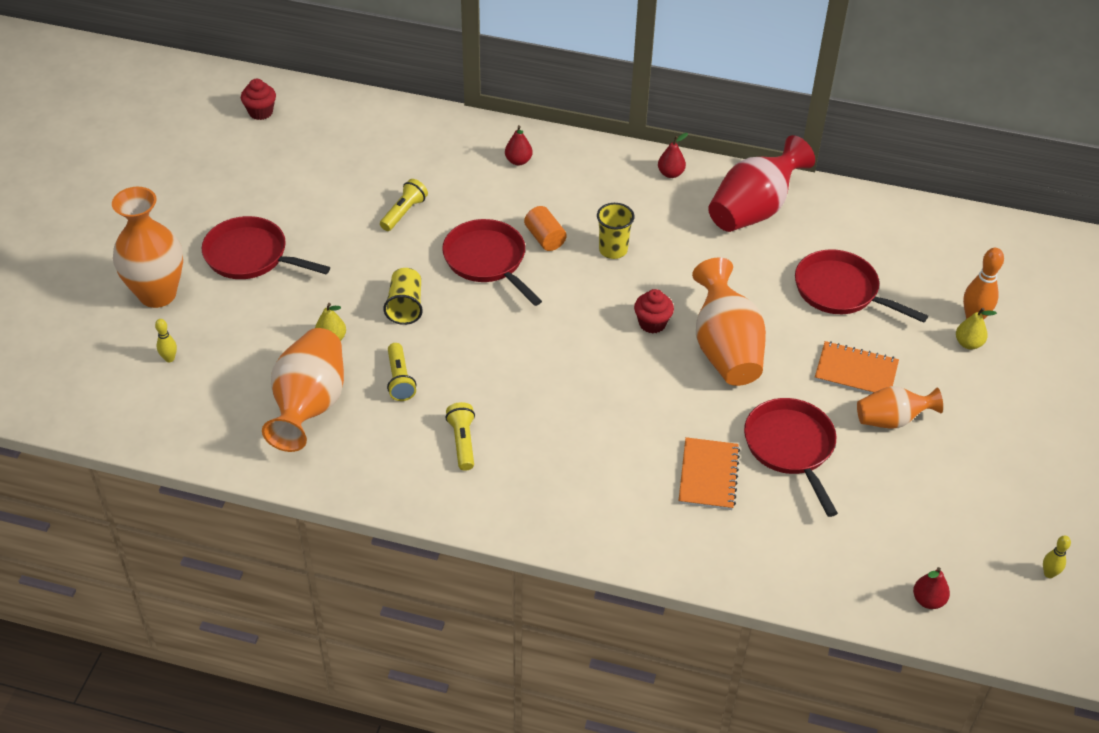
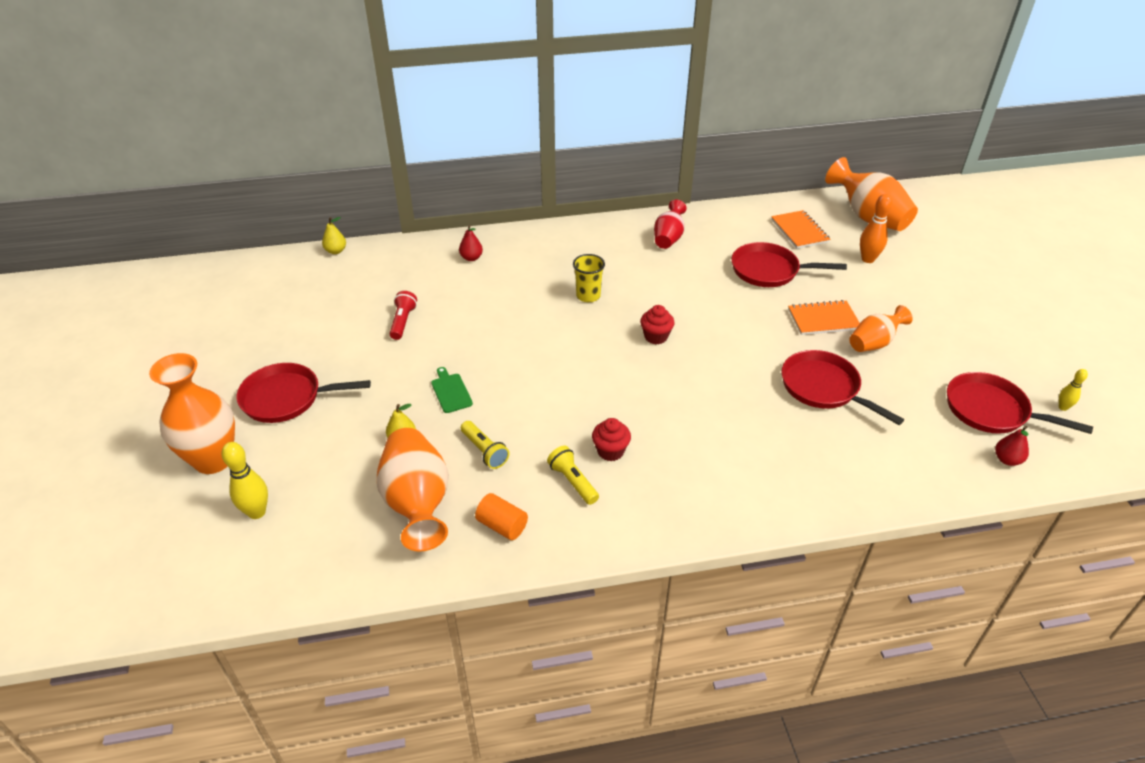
camera: 25 degrees left, 5 degrees down
yellow bowling pin [155,319,177,362] -> yellow bowling pin [221,442,268,519], size x1.75
red cupcake [241,79,276,120] -> red cupcake moved to [592,418,631,461]
yellow flashlight [380,179,428,231] -> red flashlight [390,291,417,340]
yellow cup [383,268,423,325] -> green cutting board [431,367,473,413]
red pan [442,219,542,306] -> red pan moved to [947,372,1093,434]
orange cylinder [524,206,567,251] -> orange cylinder moved to [475,493,528,540]
red pear [658,133,688,178] -> none
orange notebook [679,437,740,510] -> orange notebook moved to [771,210,830,249]
orange vase [692,258,766,386] -> orange vase moved to [825,157,918,231]
red vase [708,135,815,232] -> red vase [654,200,687,249], size x0.59
yellow pear [956,308,997,349] -> yellow pear moved to [322,217,346,254]

